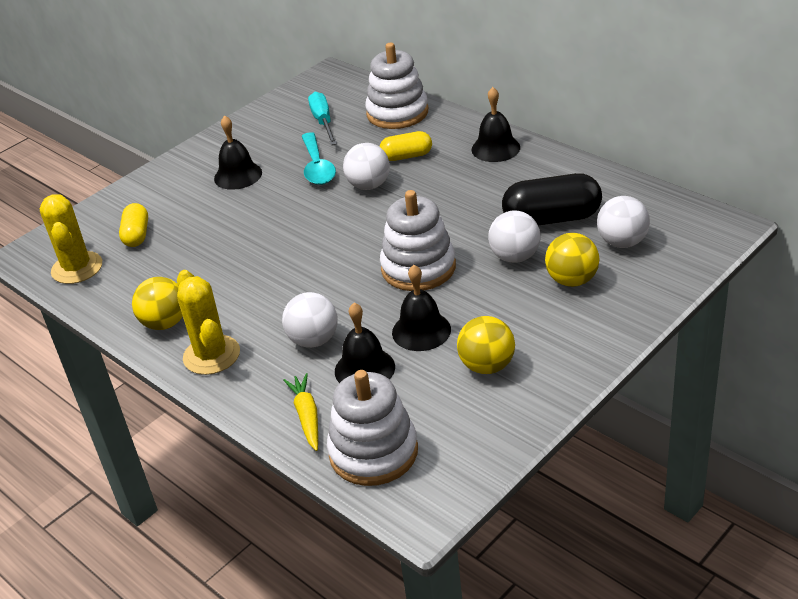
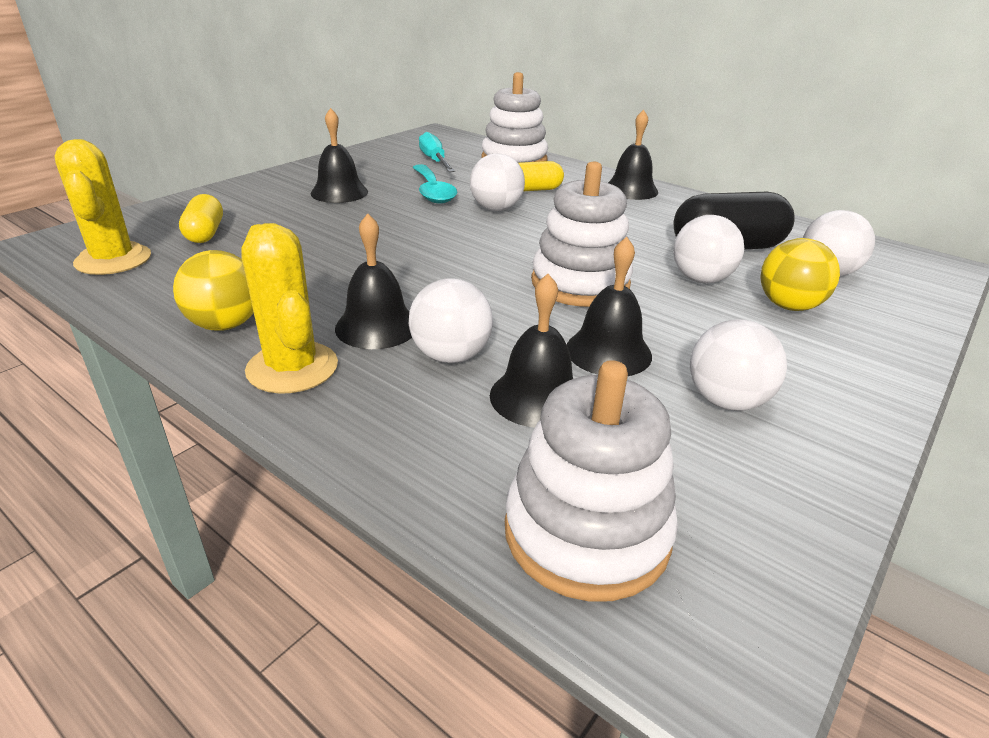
camera: 10 degrees left, 5 degrees down
yellow carrot [283,373,318,451] -> none
yellow ball [457,316,515,374] -> white ball [690,319,787,411]
none -> black bell [335,213,412,349]

